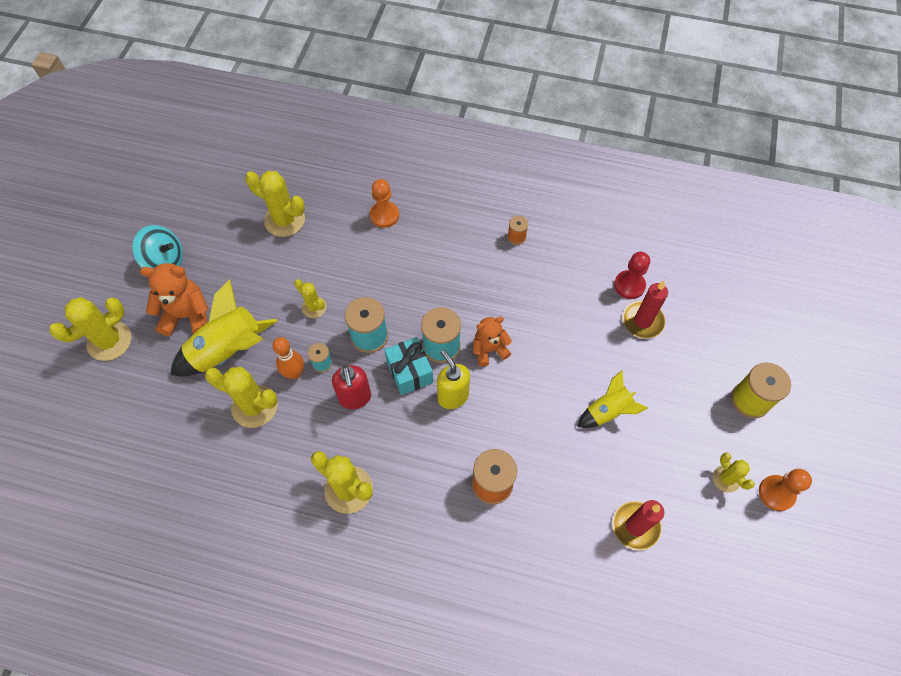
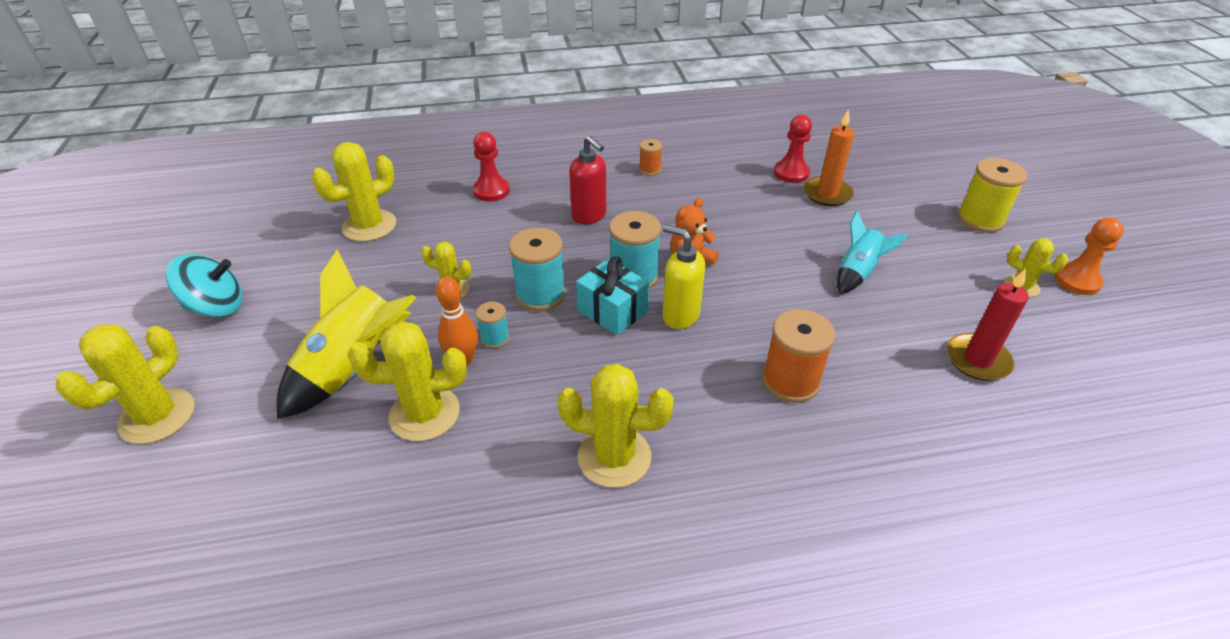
camera: 25 degrees left, 20 degrees down
orange teddy bear [140,263,209,336] -> none
yellow cactus [245,171,305,237] -> yellow cactus turned 45 degrees counterclockwise [312,142,396,242]
red soap dispenser [332,365,371,409] -> red soap dispenser moved to [569,136,606,224]
orange pawn [370,179,399,228] -> red pawn [473,132,510,202]
yellow rocket [577,370,648,428] -> turquoise rocket [837,211,908,294]
red candle [623,281,668,338] -> orange candle [804,109,854,206]

